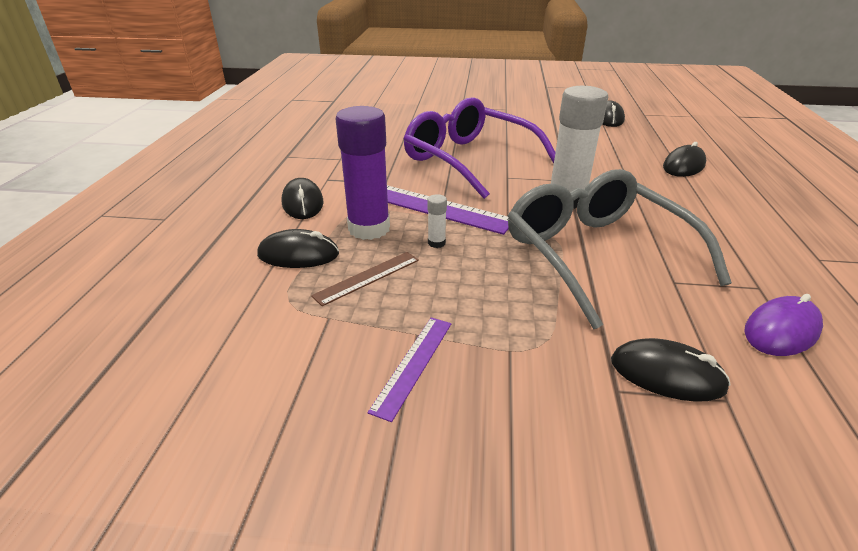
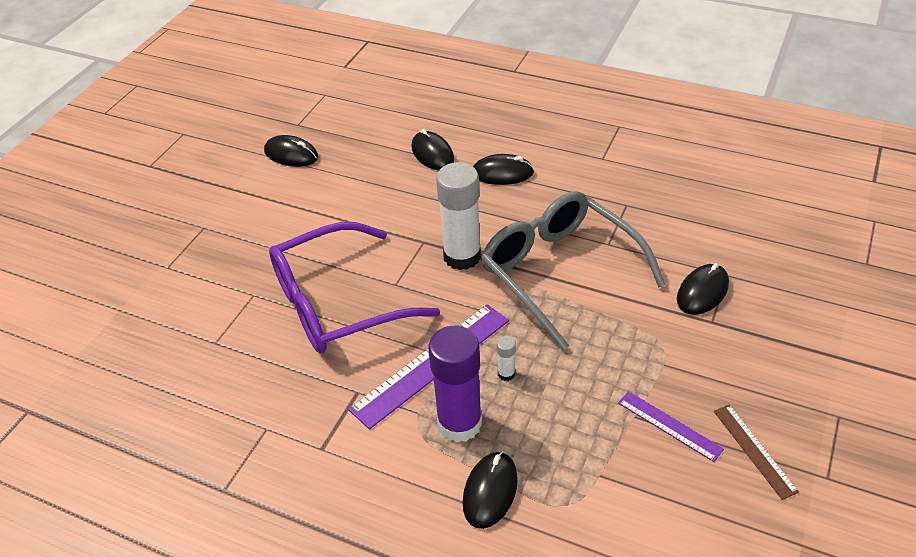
camera: 70 degrees left, 10 degrees up
black mouse [282,178,323,219] -> black mouse moved to [473,154,534,185]
brown ruler [311,252,419,306] -> brown ruler moved to [714,404,799,500]
grey glasses [508,169,732,330] -> grey glasses turned 60 degrees clockwise [481,191,666,350]
purple mouse [744,294,823,356] -> none

